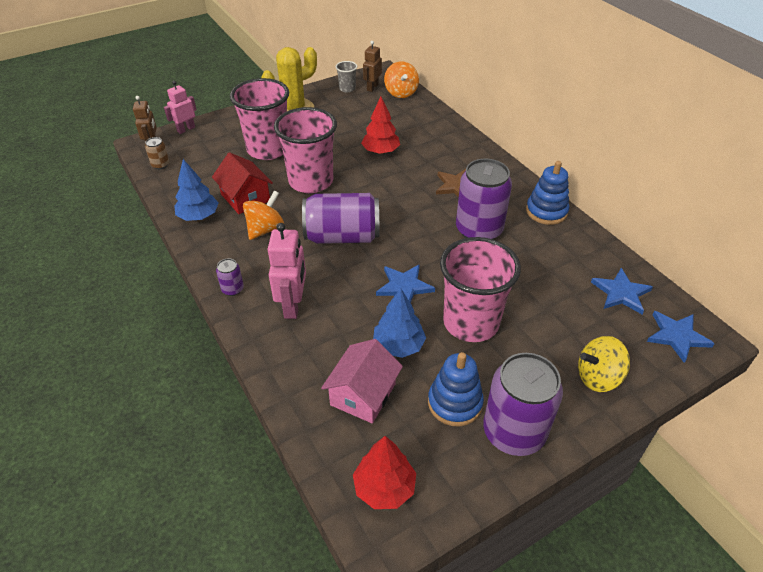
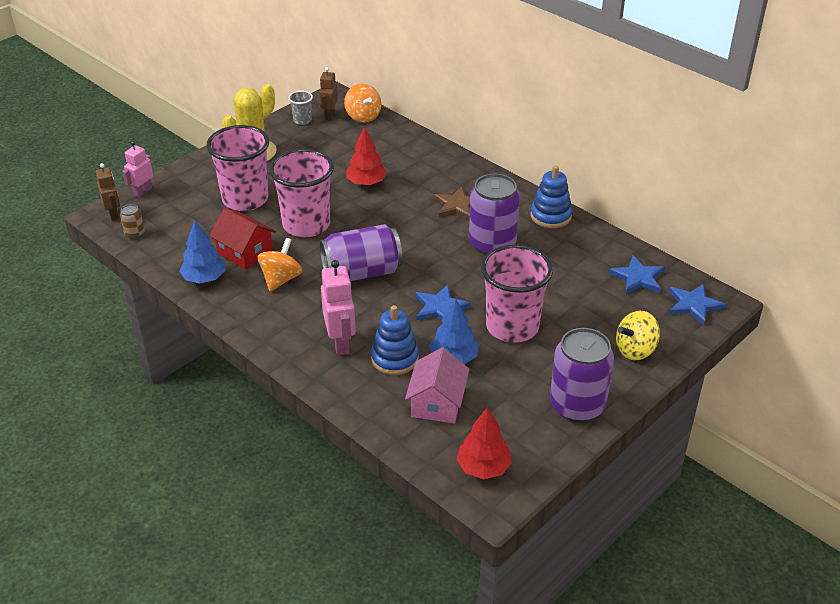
camera: 15 degrees left, 5 degrees down
purple can [216,258,244,296] -> none
blue stacking toy [428,352,484,427] -> blue stacking toy moved to [371,305,419,375]

